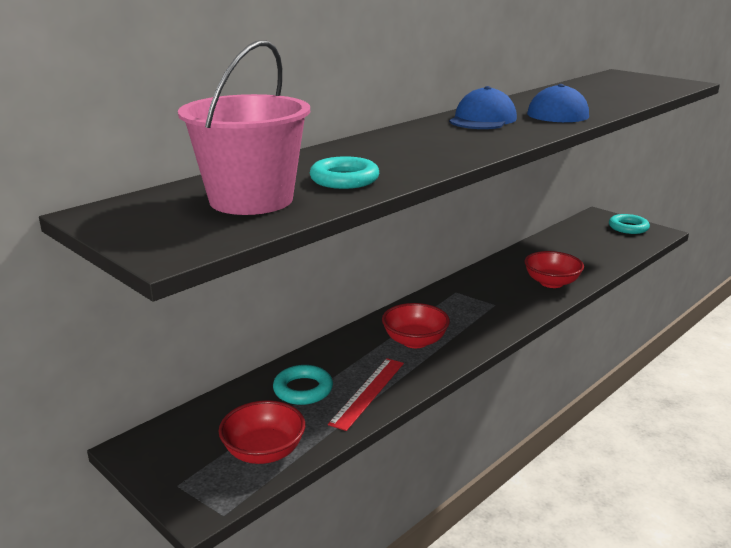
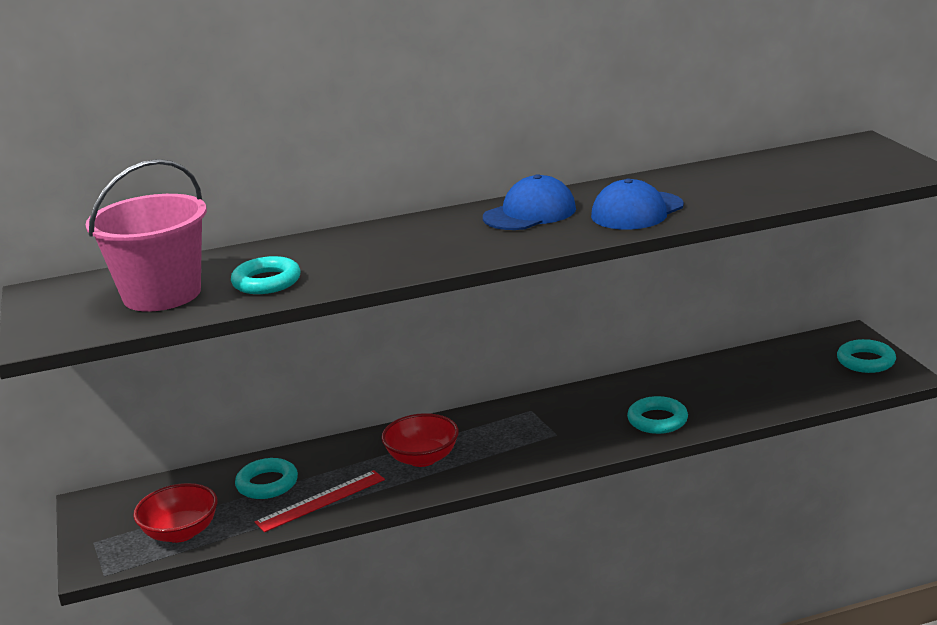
camera: 30 degrees right, 0 degrees up
red bowl [524,251,584,288] -> turquoise ring [627,396,688,434]

